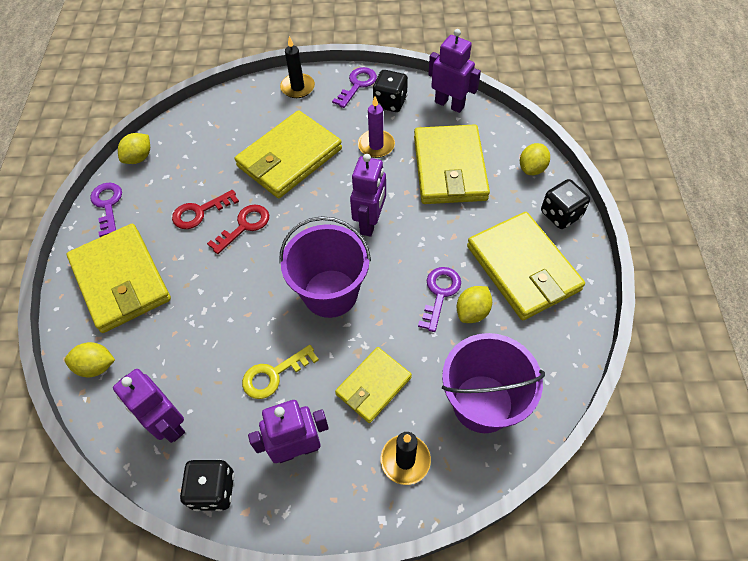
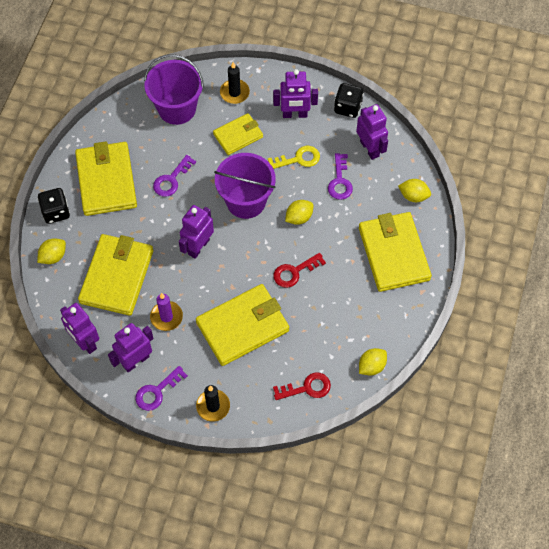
camera: 165 degrees left, 5 degrees up
purple key [90,183,122,237] -> purple key moved to [328,153,353,200]
red key [172,190,239,229] -> red key moved to [273,372,331,400]
black dice [373,70,408,112] -> purple robot [108,323,154,372]
yellow lemon [457,286,492,323] -> yellow lemon moved to [285,200,314,225]

